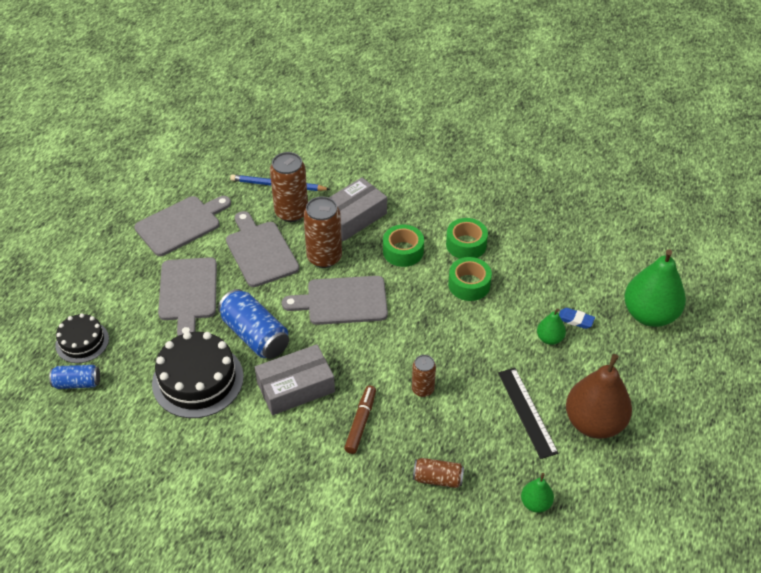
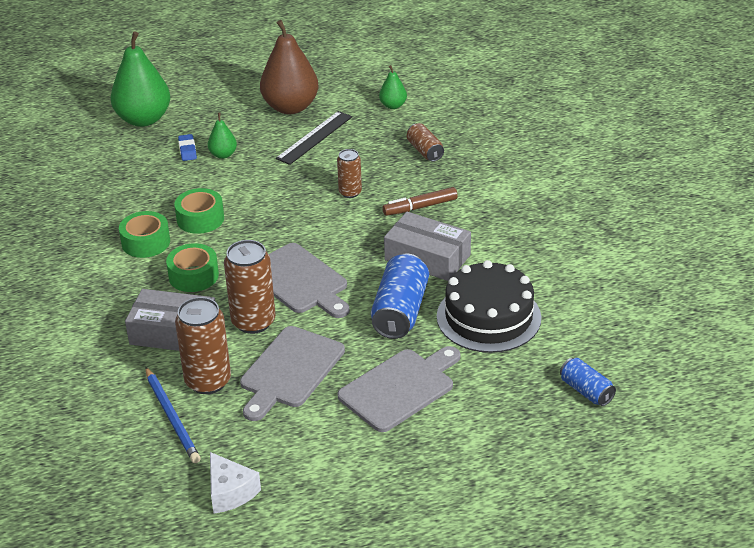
camera: 125 degrees left, 10 degrees down
black cake [55,313,109,363] -> none
grey cutting board [134,196,231,256] -> none
none -> white cheese [210,452,261,513]

